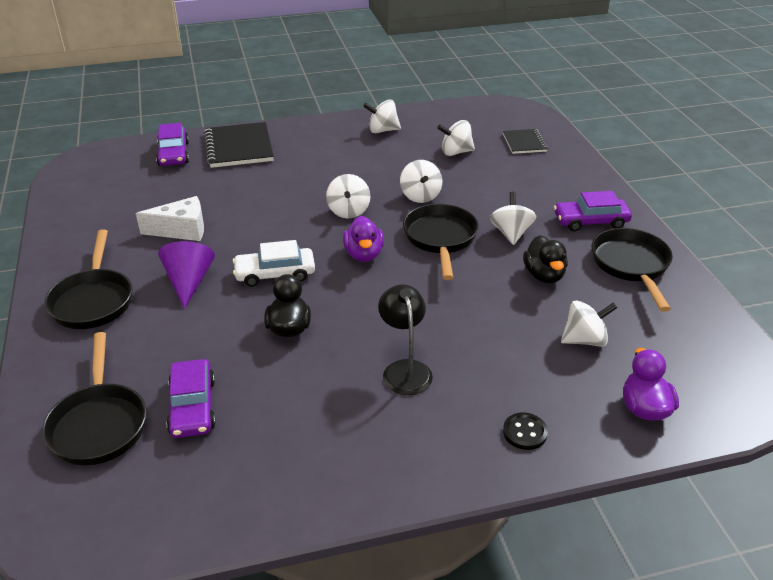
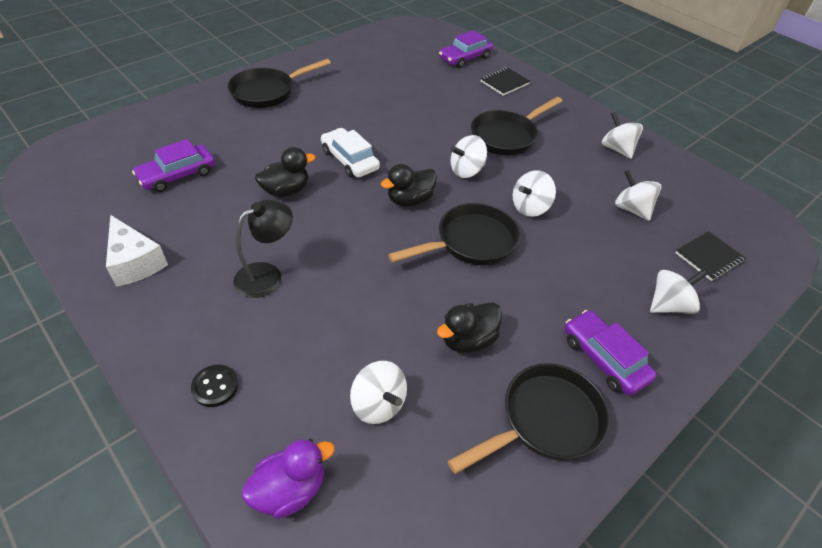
camera: 60 degrees right, 10 degrees up
black pan [42,332,147,466] -> black pan moved to [471,97,562,155]
white cheese [136,196,204,241] -> white cheese moved to [106,215,168,287]
purple cone [158,241,215,309] -> none
black notebook [204,122,274,168] -> black notebook [480,67,531,96], size x0.58
purple duck [343,216,384,262] -> black duck [381,164,437,207]
white spinning top [490,192,536,245] -> white spinning top moved to [650,269,708,314]

